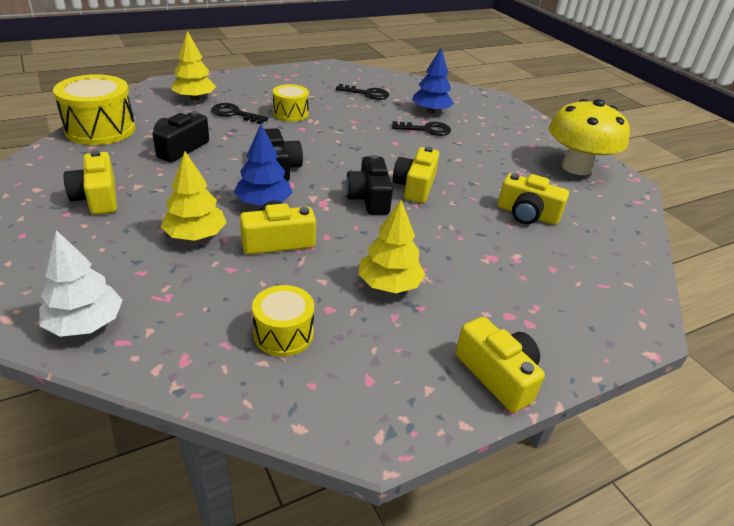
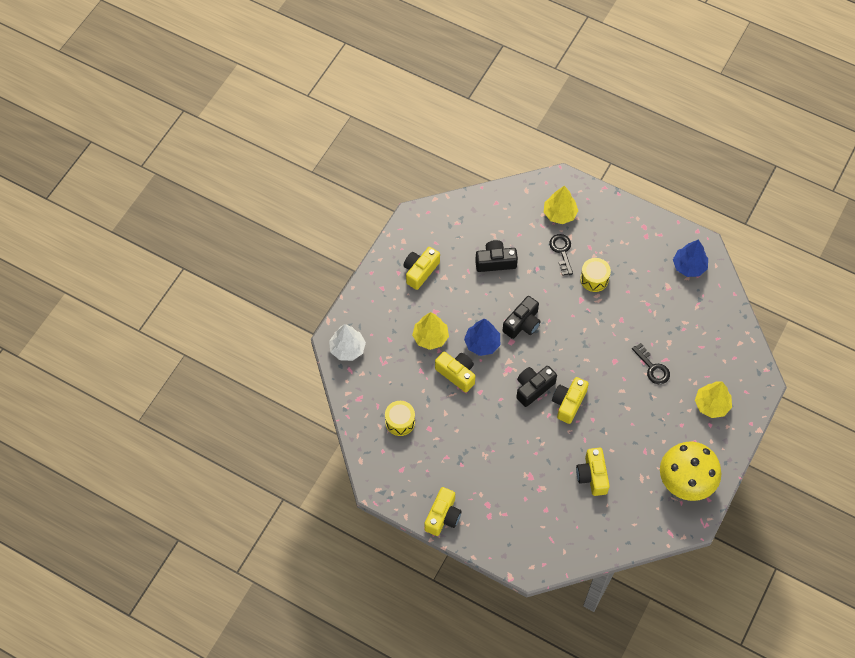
camera: 60 degrees right, 25 degrees up
yellow drum [53,74,135,145] -> none
black key [336,84,389,100] -> none
yellow tree [358,200,426,293] -> yellow tree moved to [695,382,732,418]
yellow camera [393,146,439,203] -> yellow camera turned 45 degrees counterclockwise [552,377,589,424]
blue tree [412,48,454,113] -> blue tree moved to [673,239,708,277]

